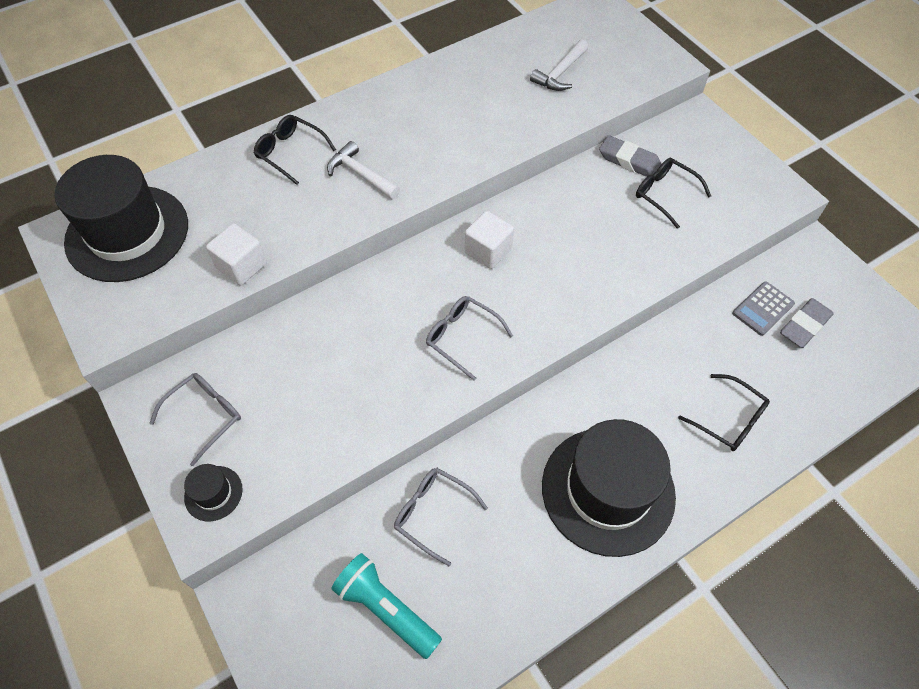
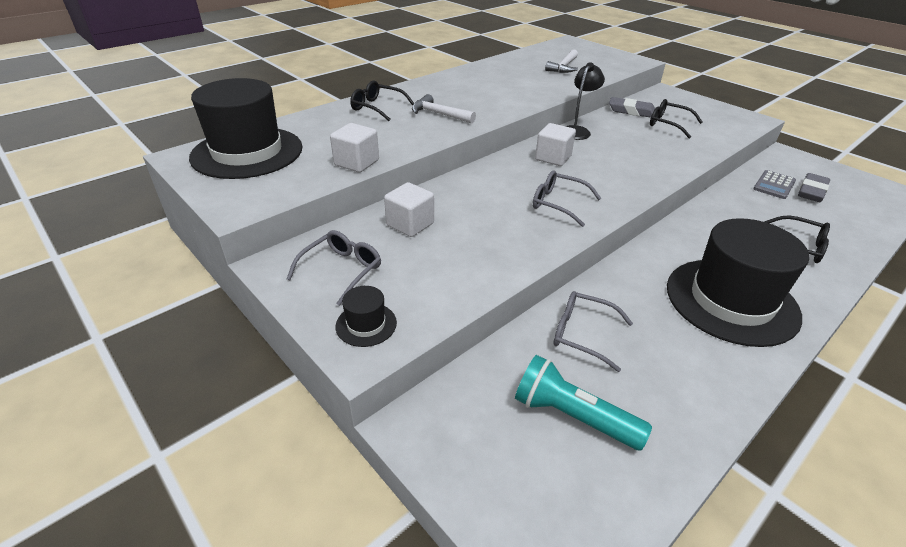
camera: 10 degrees left, 20 degrees down
none -> white cube [384,182,434,237]
none -> black lamp [566,62,605,140]

